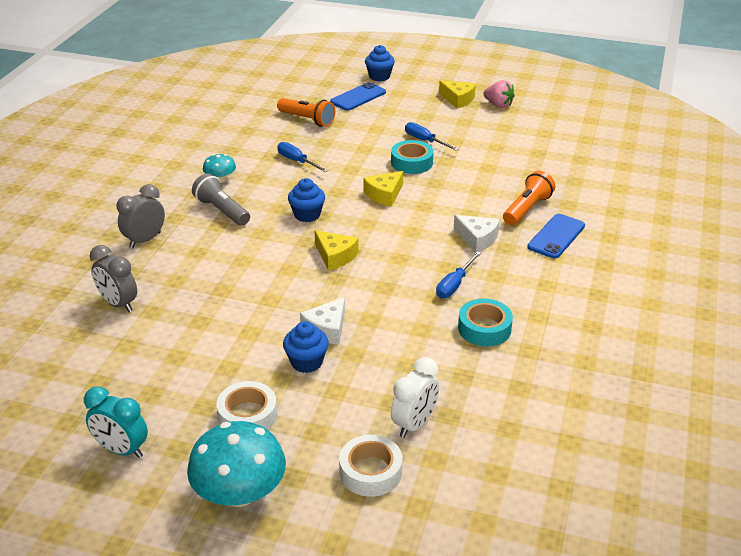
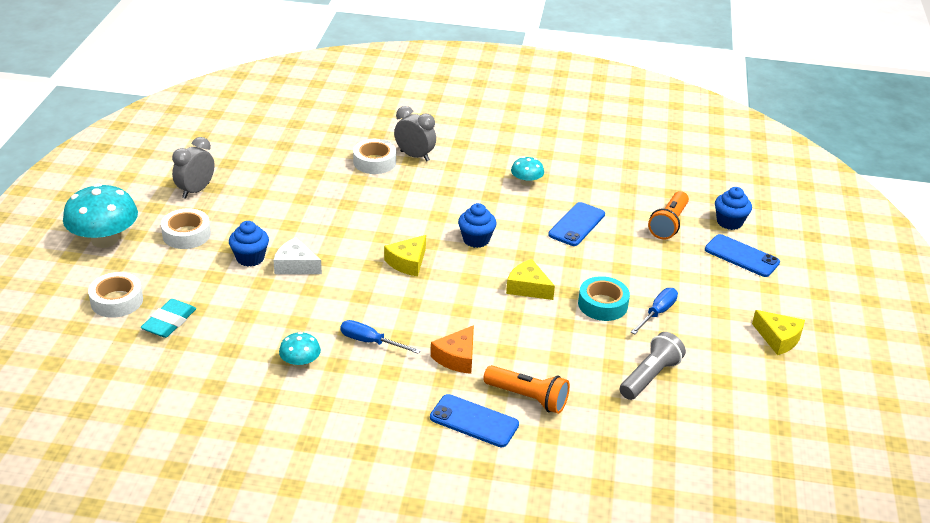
camera: 80 degrees right, 0 degrees up
turquoise clock [84,386,148,458] -> none
grey clock [90,245,137,312] -> grey clock moved to [172,137,215,199]
grey flashlight [192,173,250,226] -> grey flashlight moved to [620,332,686,400]
blue screwdriver [277,142,328,172] -> blue phone [548,202,605,246]
blue cupcake [365,45,395,81] -> blue cupcake moved to [715,187,752,230]
white clock [391,357,439,438] -> turquoise eraser [141,299,196,338]
yellow cheese [439,81,476,109] -> yellow cheese turned 75 degrees counterclockwise [752,310,805,355]
white cheese [454,215,500,253] -> orange cheese [431,325,474,374]
turquoise tape [458,299,513,346] -> turquoise mushroom [279,332,321,369]
pink strawberry [483,80,515,108] -> none
none -> white tape [353,139,396,174]

